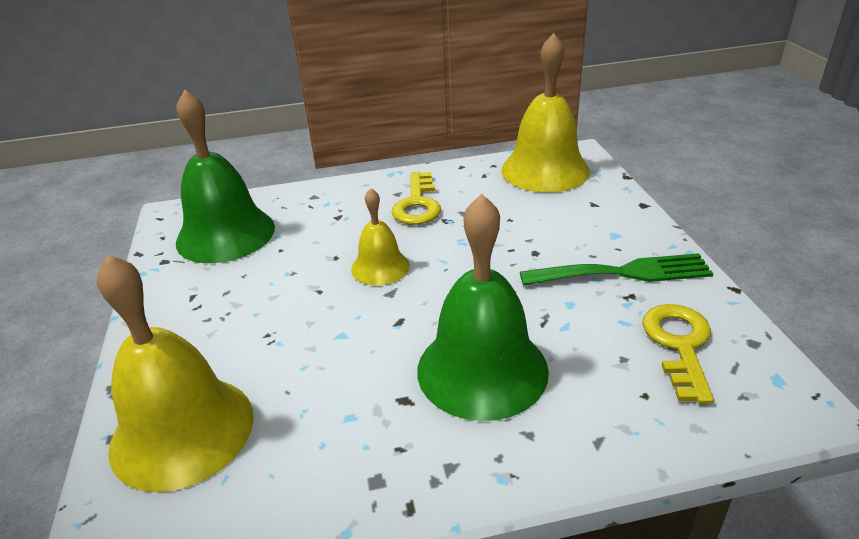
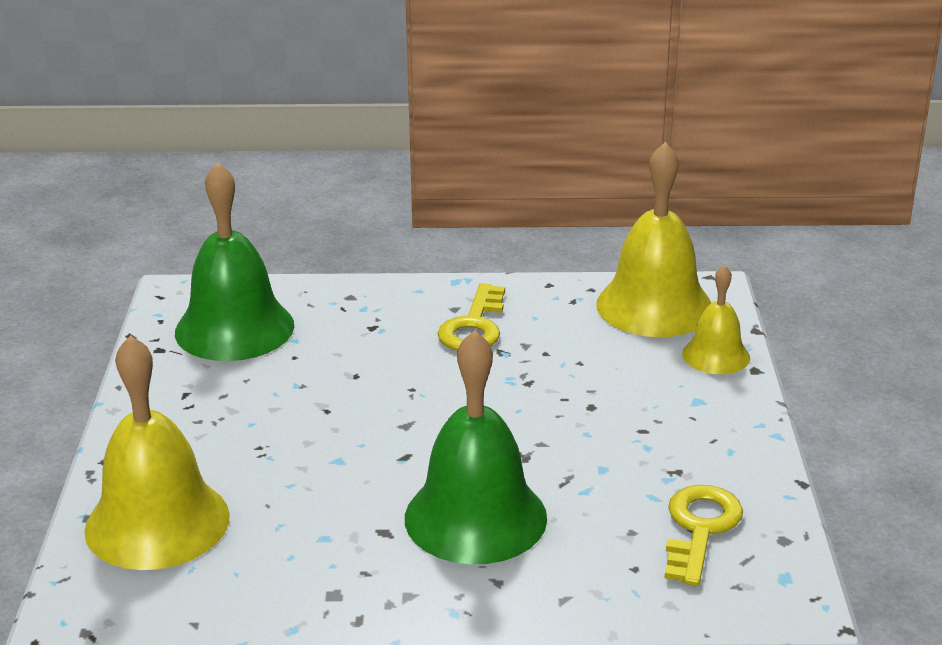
camera: 10 degrees right, 5 degrees down
yellow bell [351,188,410,286] -> yellow bell moved to [682,265,750,374]
green fork [520,253,713,286] -> none

